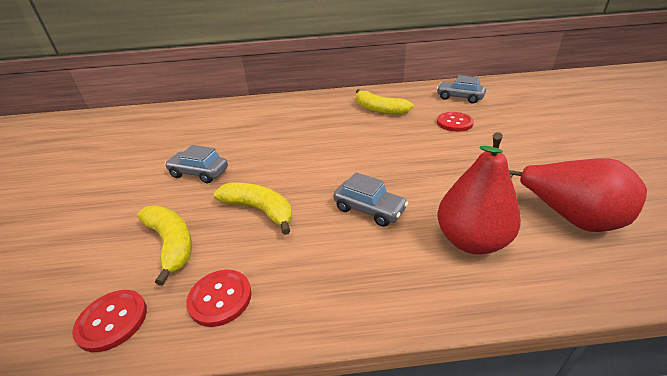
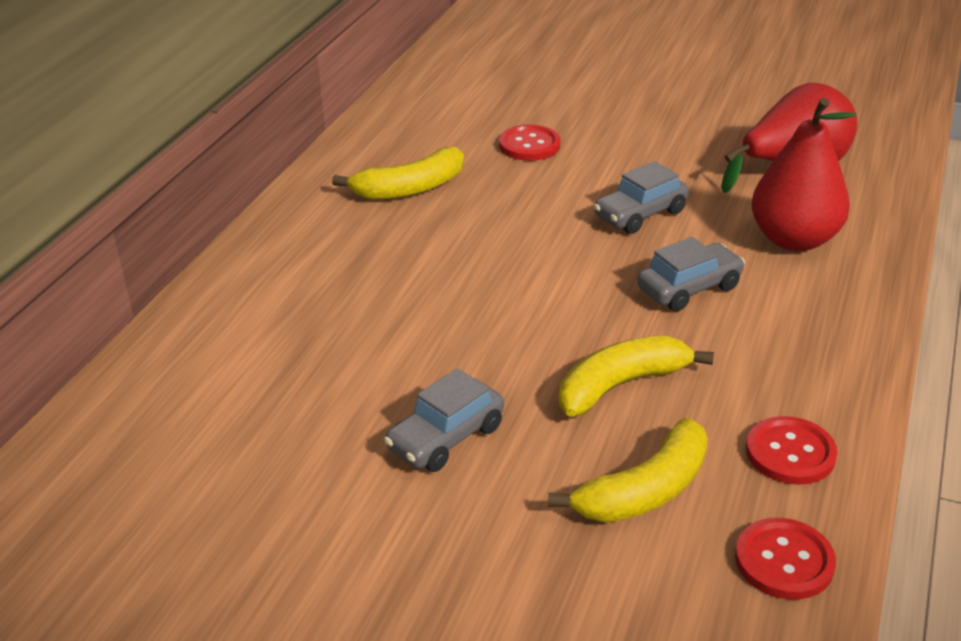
camera: 65 degrees left, 0 degrees up
yellow banana [137,206,192,286] -> yellow banana turned 150 degrees clockwise [548,418,708,523]
grey car [437,75,486,104] -> grey car moved to [593,161,689,234]

